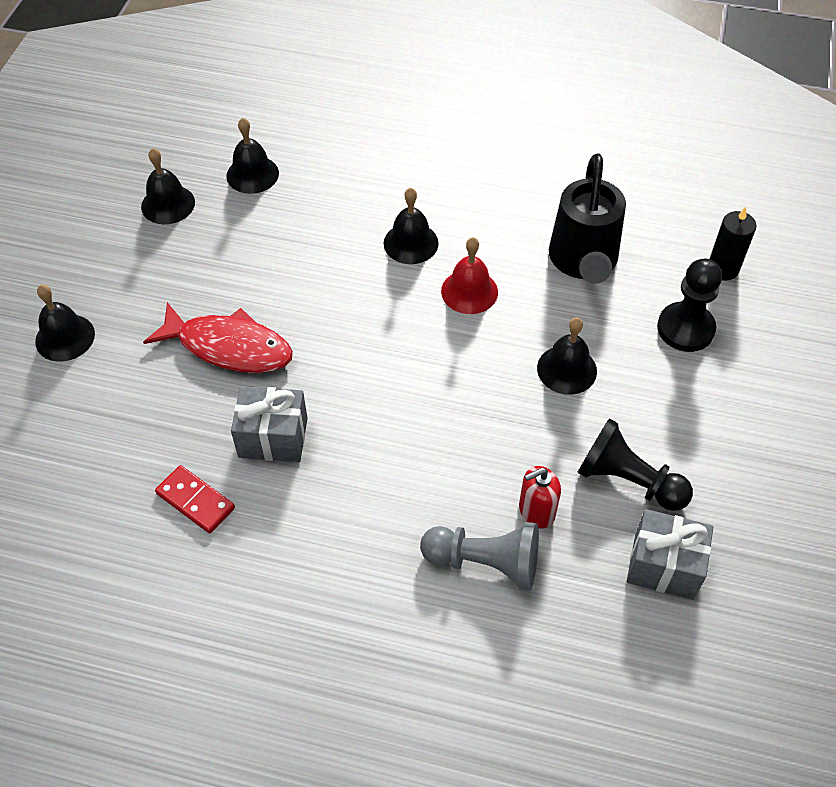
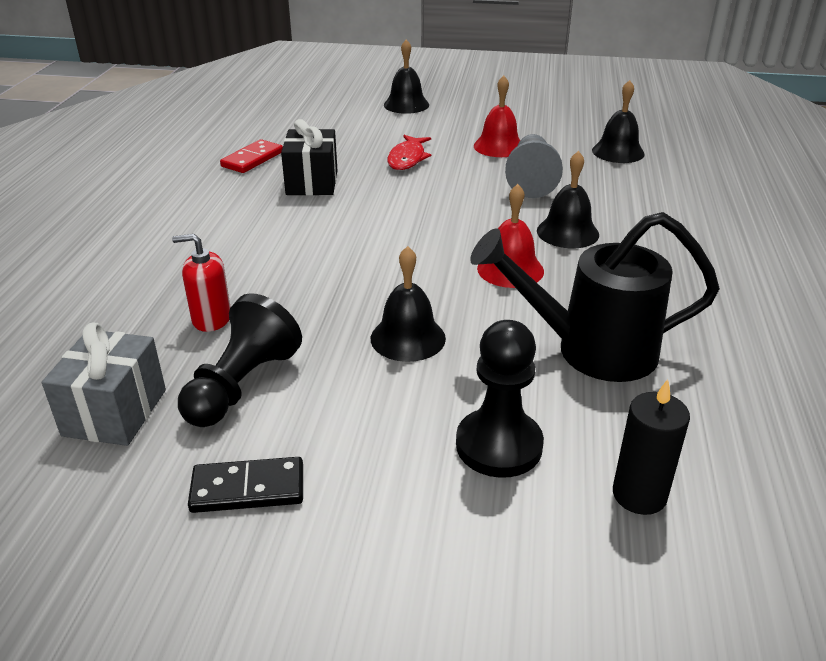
camera: 85 degrees right, 20 degrees down
black bell [141,148,195,224] -> none
red fish [143,302,293,373] -> red fish [387,135,431,170], size x0.62
grey gift [231,386,308,462] -> black gift [281,119,338,195]
grey pawn [420,522,539,591] -> grey pawn moved to [505,134,563,198]
red soap dispenser [519,466,561,528] -> red soap dispenser turned 60 degrees counterclockwise [172,234,231,332]
none -> black domino [188,457,303,513]
none -> red bell [474,76,520,157]

